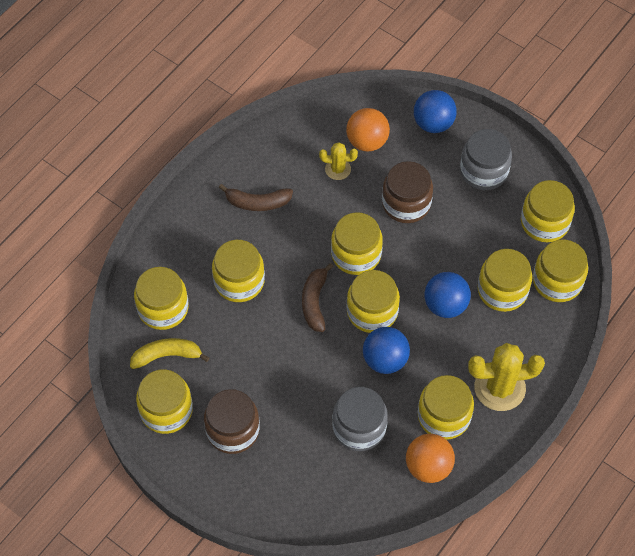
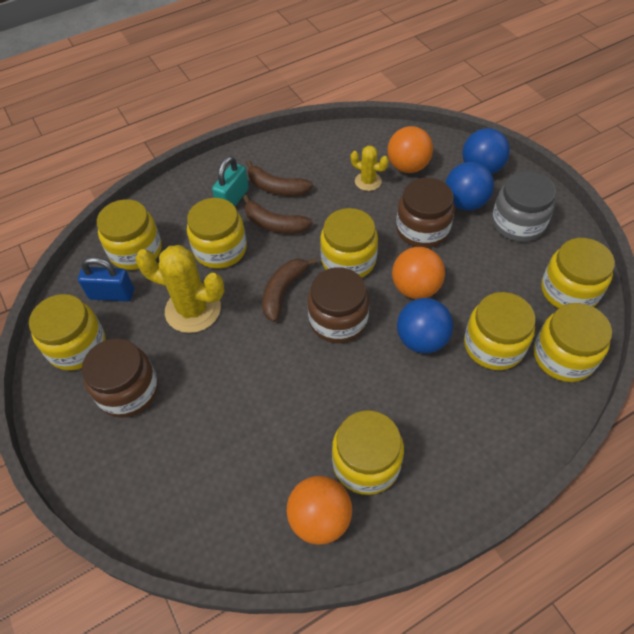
camera: 25 degrees right, 5 degrees down
yellow banana [130,338,210,369] -> blue padlock [78,257,134,301]
grey jar [332,387,388,451] -> none
yellow jar [347,270,400,333] -> brown jar [308,267,369,343]
blue ball [363,327,410,374] -> blue ball moved to [446,162,494,210]
yellow cactus [468,343,545,411] -> yellow cactus moved to [135,245,225,333]
none -> turquoise padlock [212,156,249,206]
none -> brown banana [243,195,313,234]
none -> orange ball [392,247,445,299]

